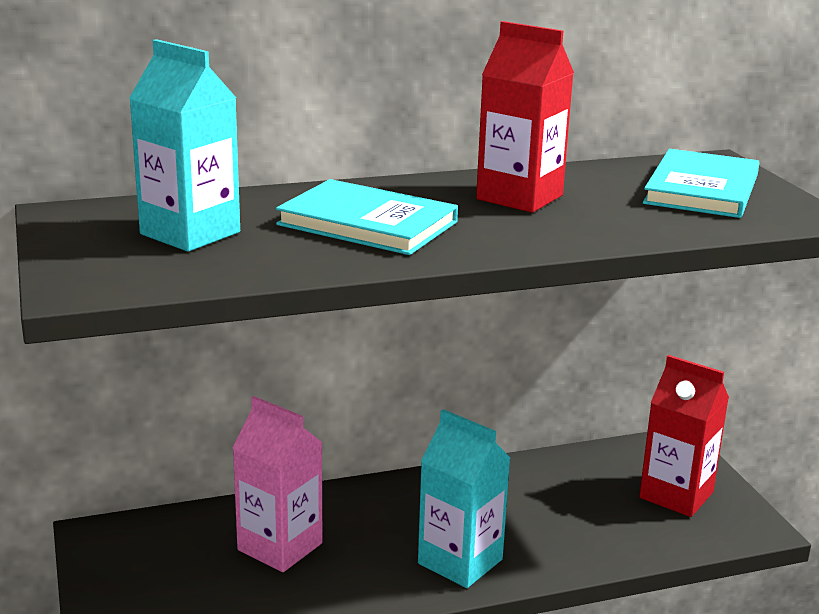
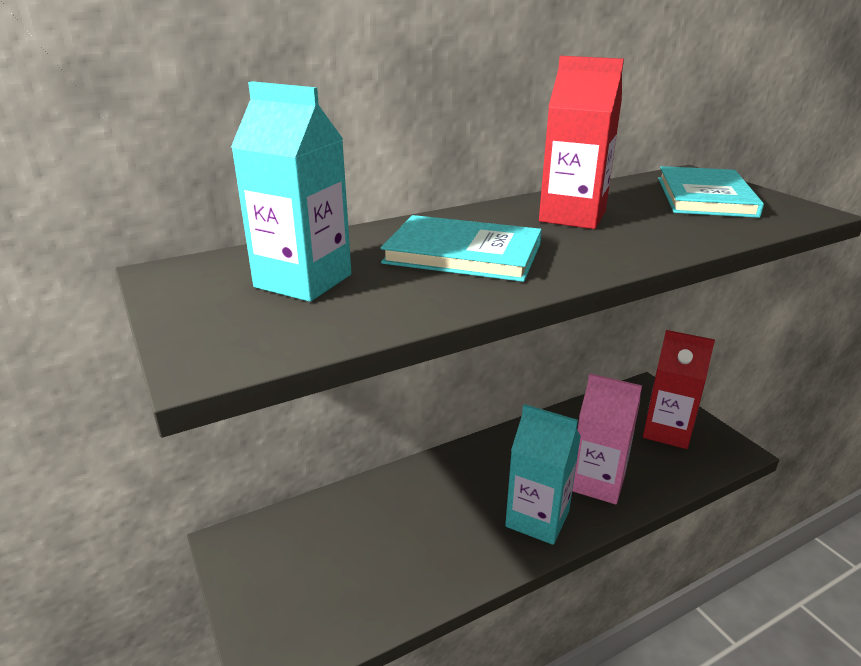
camera: 10 degrees left, 5 degrees up
pink carton [232,396,323,572] -> pink carton moved to [572,373,642,504]

